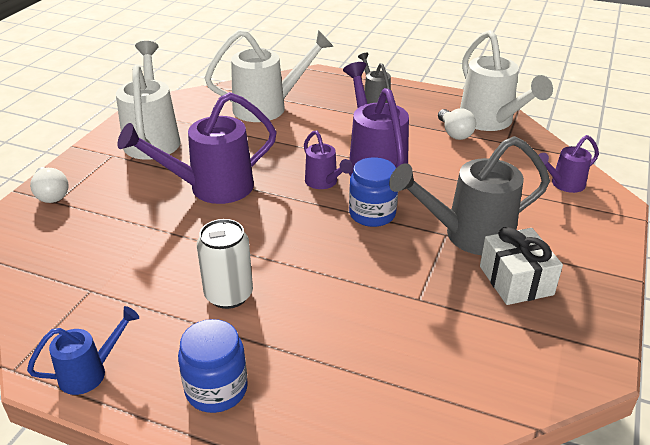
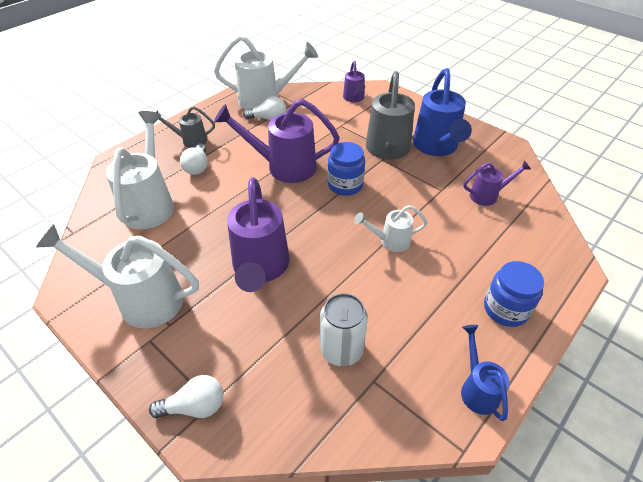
camera: 70 degrees left, 10 degrees up
white can [197,219,253,309] -> white can moved to [320,293,368,366]
purple watering can [304,130,353,189] -> purple watering can moved to [463,160,531,206]
white gift [480,227,563,305] -> blue watering can [413,68,472,156]
none -> white light bulb [180,143,208,175]
none -> white watering can [354,205,428,252]

